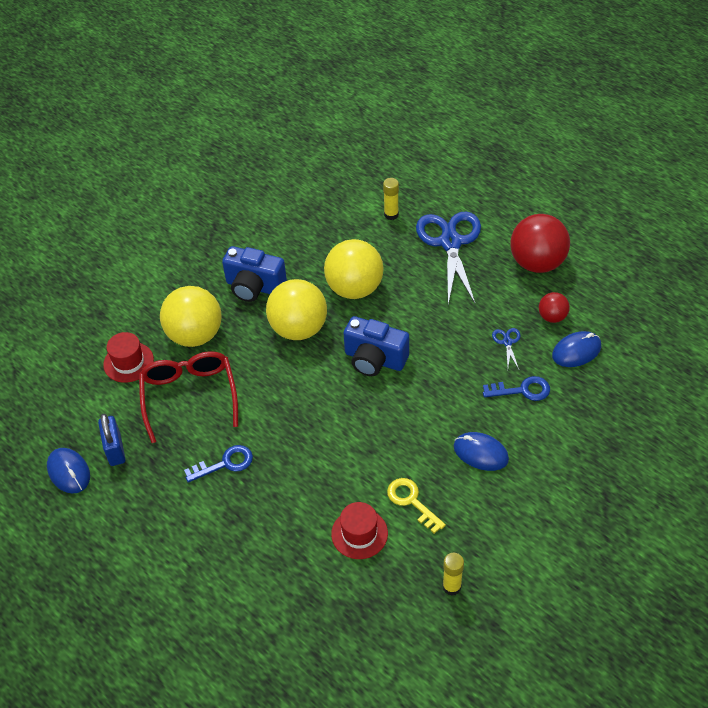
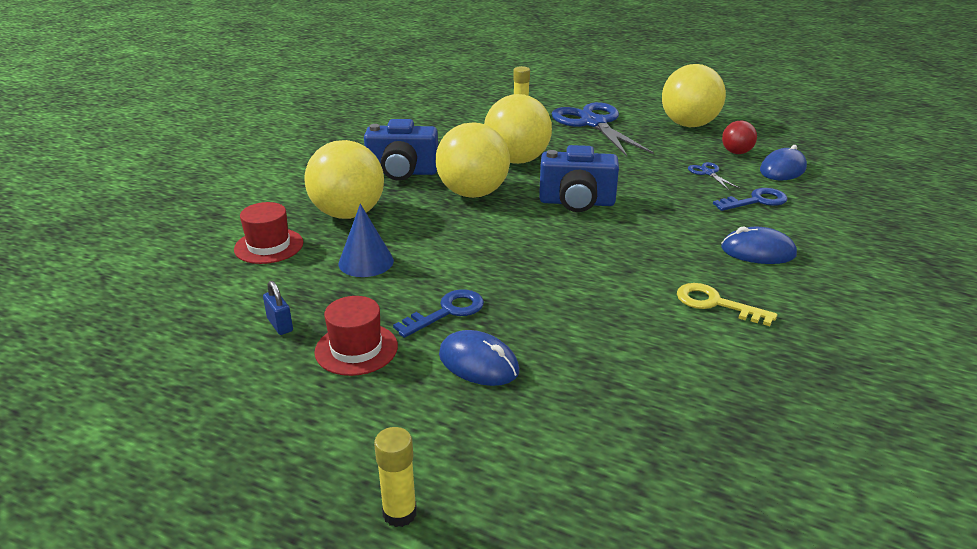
camera: 20 degrees left, 20 degrees down
blue mouse [47,448,90,493] -> blue mouse moved to [439,330,519,386]
blue padlock [98,414,126,466] -> blue padlock [263,281,293,335], size x0.63
red glasses [139,351,238,443] -> blue cone [338,204,394,277]
red hat [331,502,388,559] -> red hat moved to [315,296,398,376]
yellow glue stick [442,553,464,595] -> yellow glue stick moved to [374,427,417,527]
red ball [510,214,570,273] -> yellow ball [662,64,726,127]

